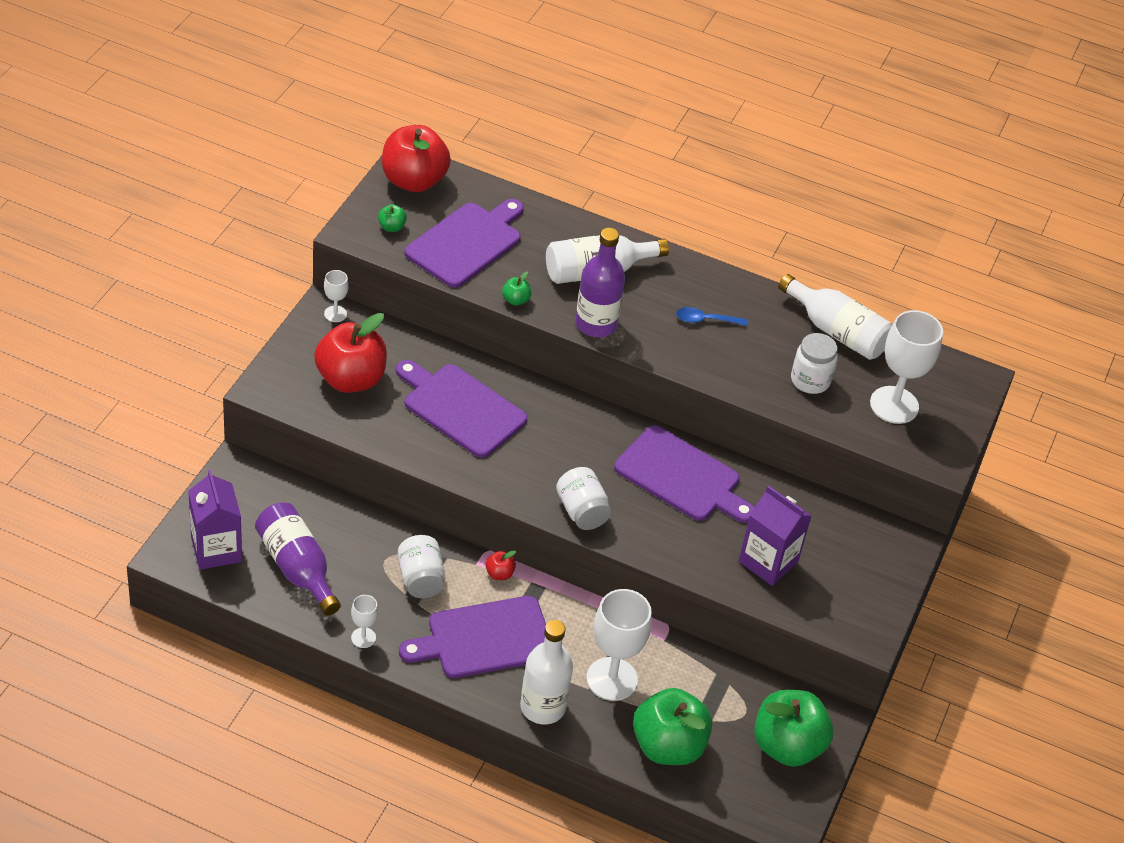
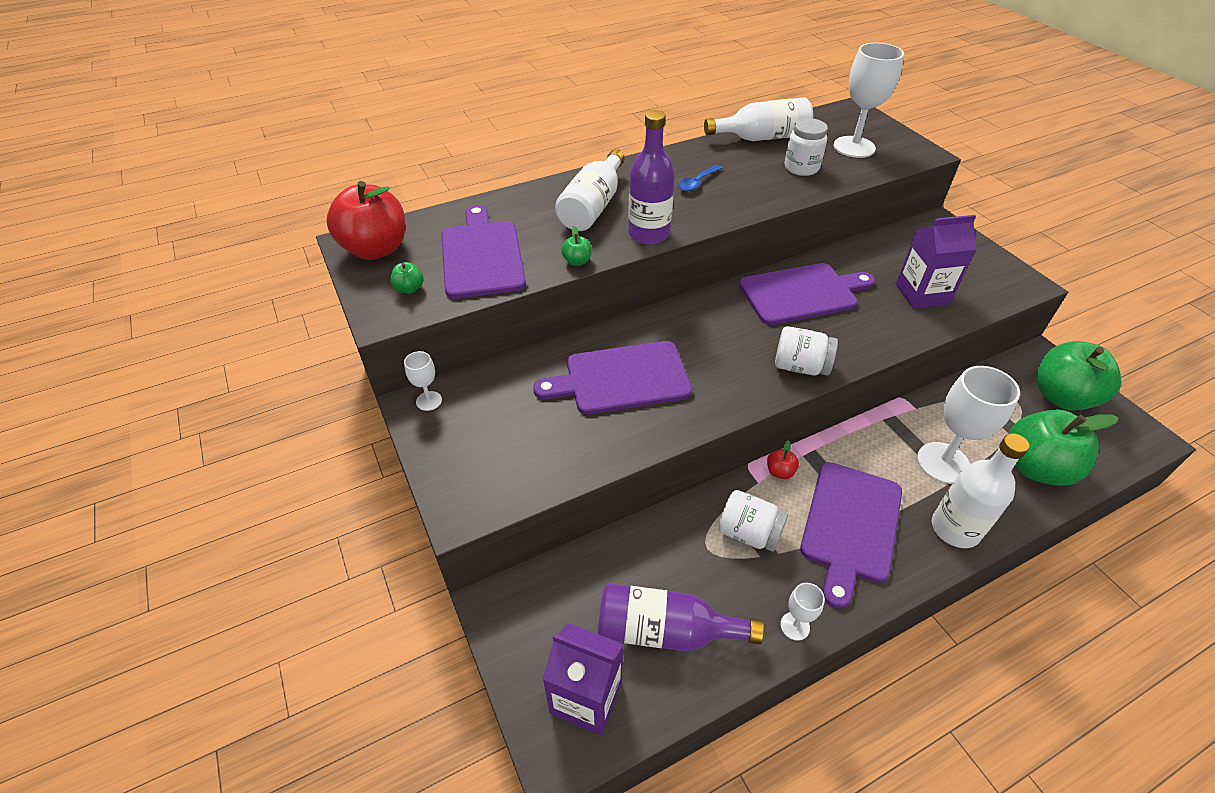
camera: 45 degrees left, 0 degrees up
red apple [314,313,387,393] -> none

